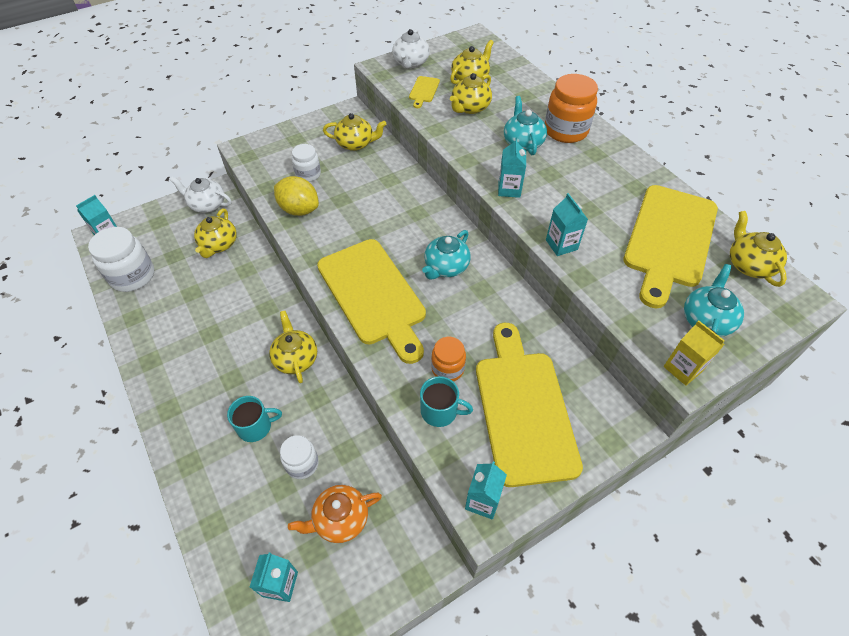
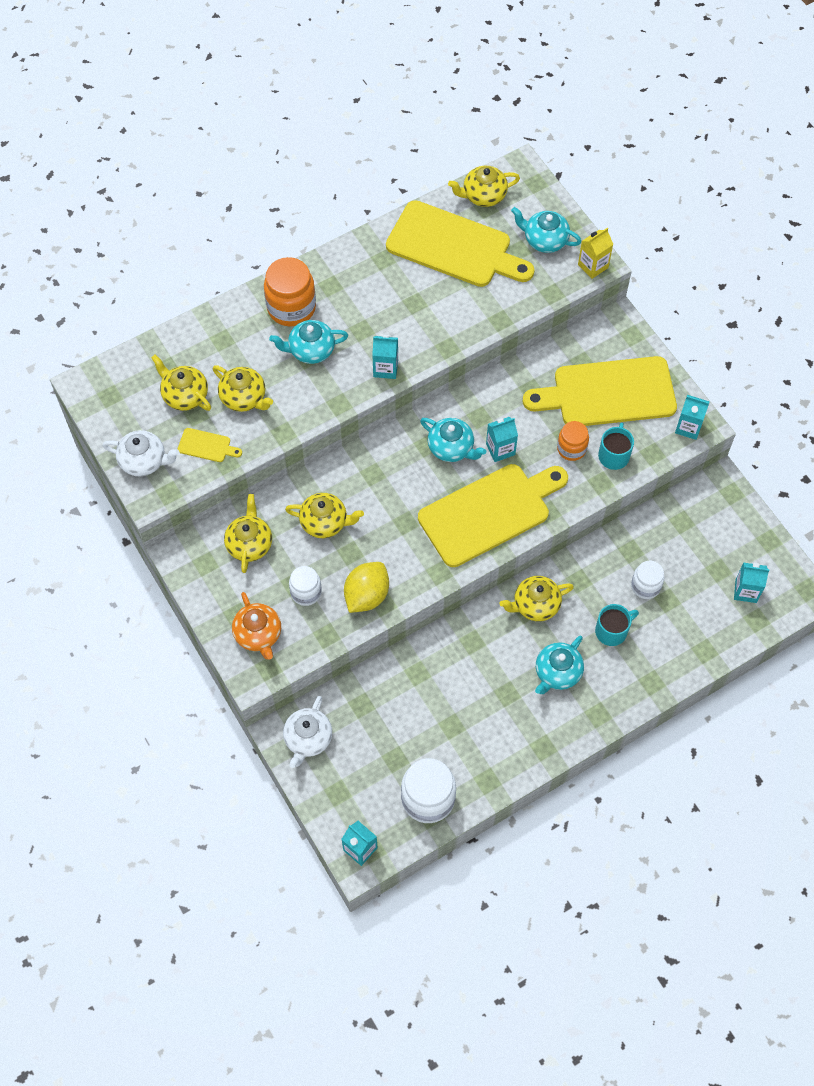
camera: 90 degrees left, 10 degrees up
yellow teapot [194,209,237,258] -> yellow teapot moved to [285,493,364,538]
turquoise mug [227,396,282,442] -> turquoise mug turned 75 degrees clockwise [595,604,639,646]
orange teapot [288,485,382,543] -> orange teapot moved to [232,592,281,660]
turquoise carton [546,193,588,256] -> turquoise carton moved to [486,417,518,462]
none -> turquoise teapot [535,635,584,694]

